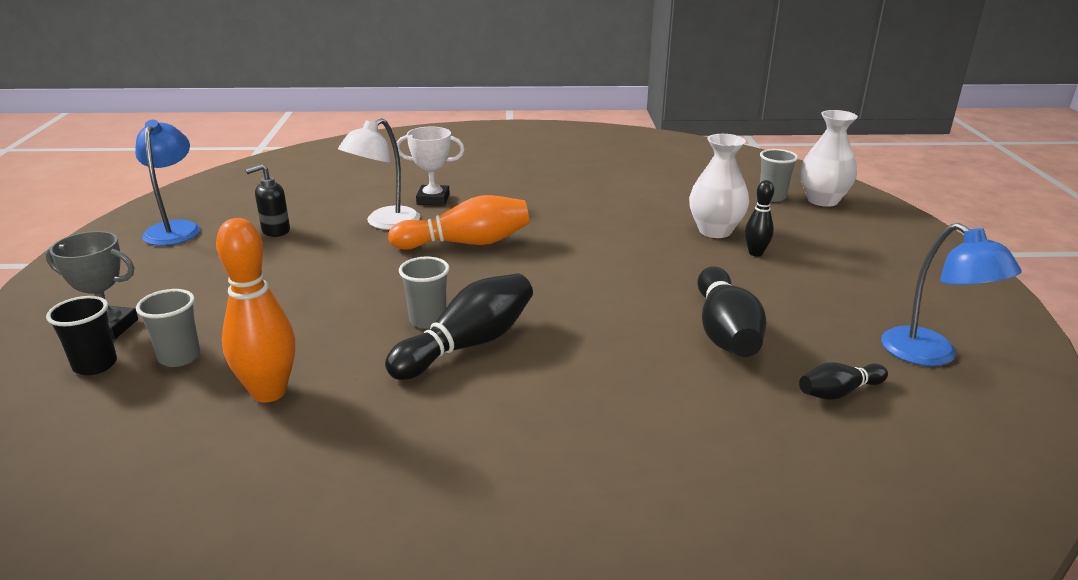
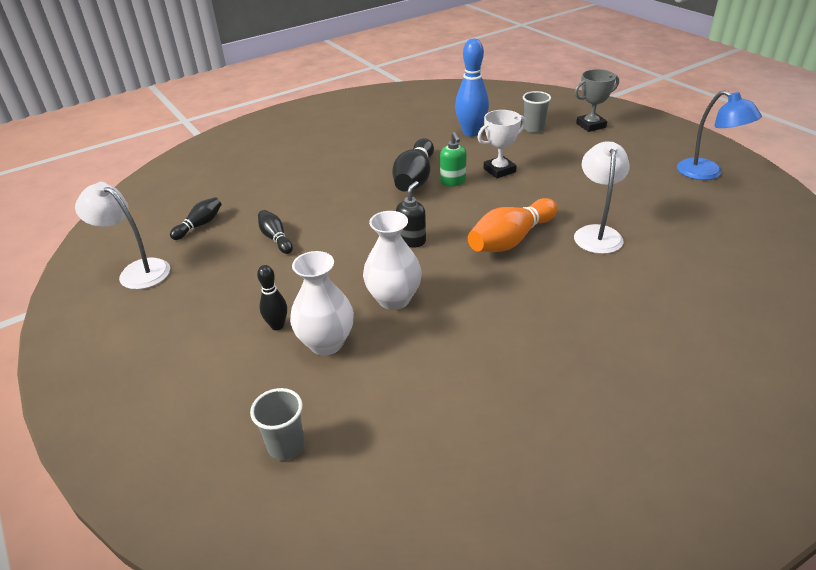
camera: 150 degrees right, 10 degrees up
black cup [46,296,117,375] -> none
orange bowling pin [216,218,295,403] -> blue bowling pin [455,39,489,137]
black soap dispenser [245,164,290,237] -> black soap dispenser moved to [396,181,426,248]
white trophy [396,127,465,206] -> white trophy moved to [477,110,526,178]
grey cup [399,257,450,329] -> green soap dispenser [440,132,467,187]
black bowling pin [697,266,767,357] -> black bowling pin [258,210,293,254], size x0.55
white vase [800,110,858,207] -> white vase moved to [363,211,422,310]
blue lamp [881,223,1022,366] -> white lamp [75,182,170,289]

